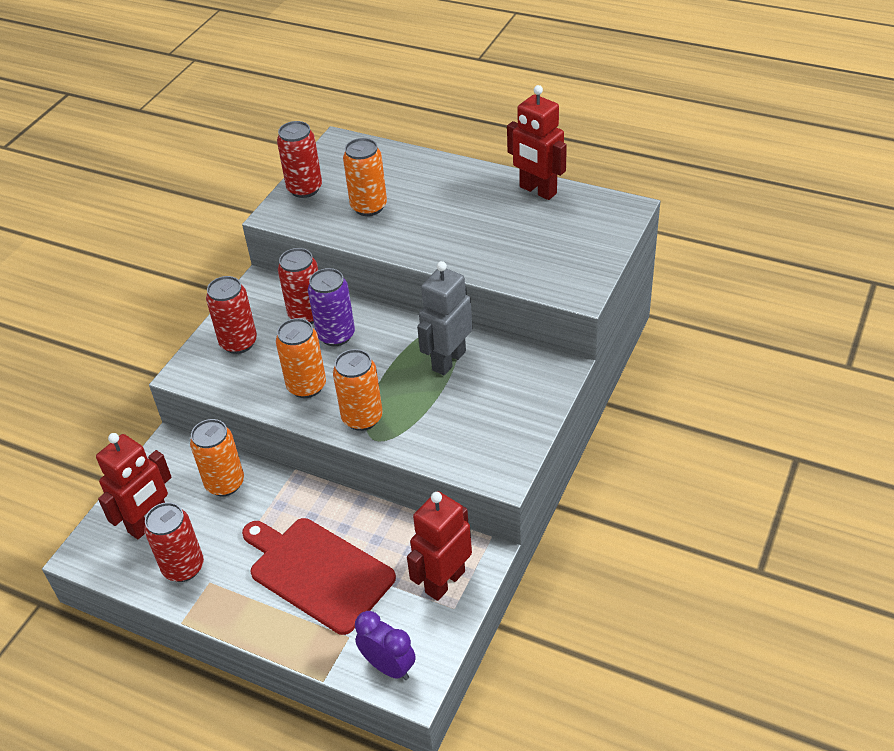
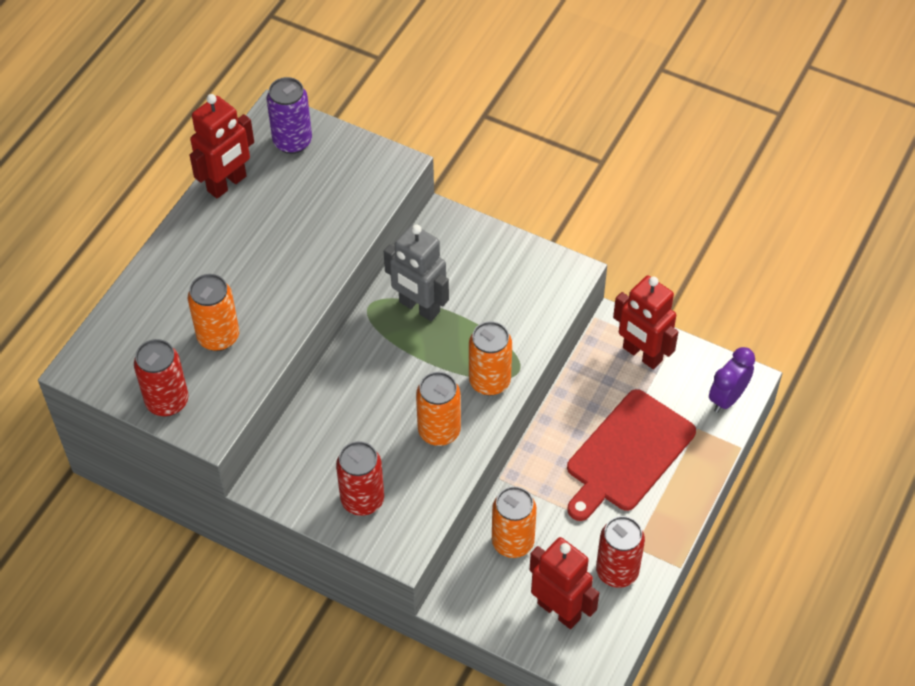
camera: 90 degrees left, 10 degrees up
red can [278,248,318,324] -> none
purple can [308,268,355,346] -> purple can moved to [266,77,312,154]

